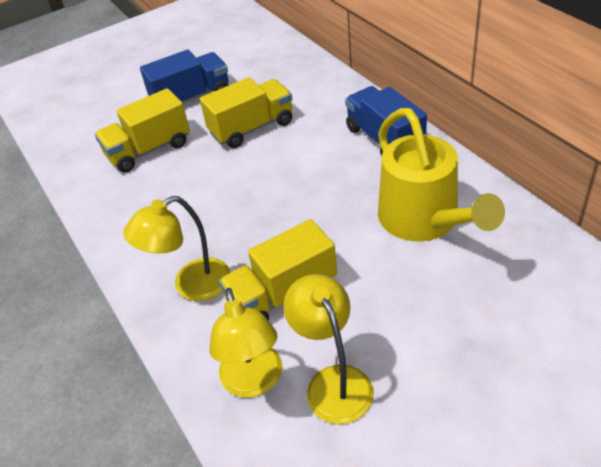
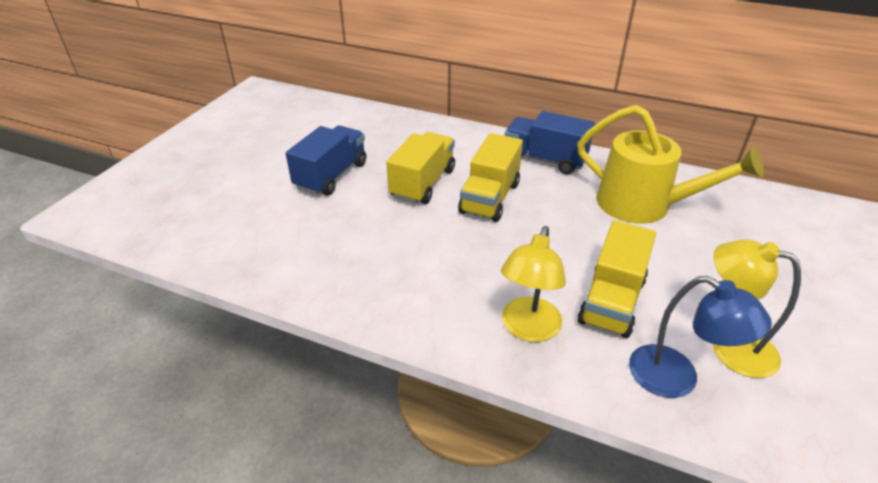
camera: 40 degrees left, 5 degrees down
yellow truck [95,88,190,172] -> yellow truck moved to [458,133,523,222]
yellow lamp [209,288,283,398] -> blue lamp [629,276,772,398]

